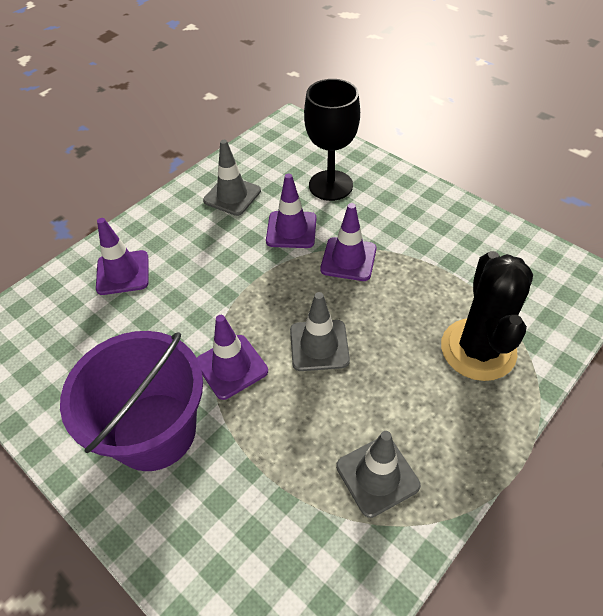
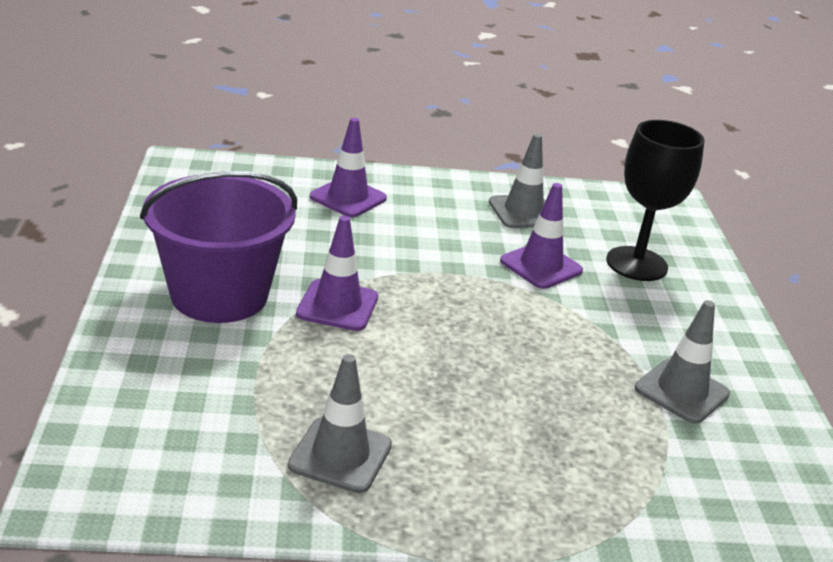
camera: 40 degrees right, 20 degrees down
grey traffic cone [290,292,350,371] -> grey traffic cone moved to [635,300,730,424]
purple traffic cone [320,203,377,281] -> none
black cactus [441,251,533,381] -> none

